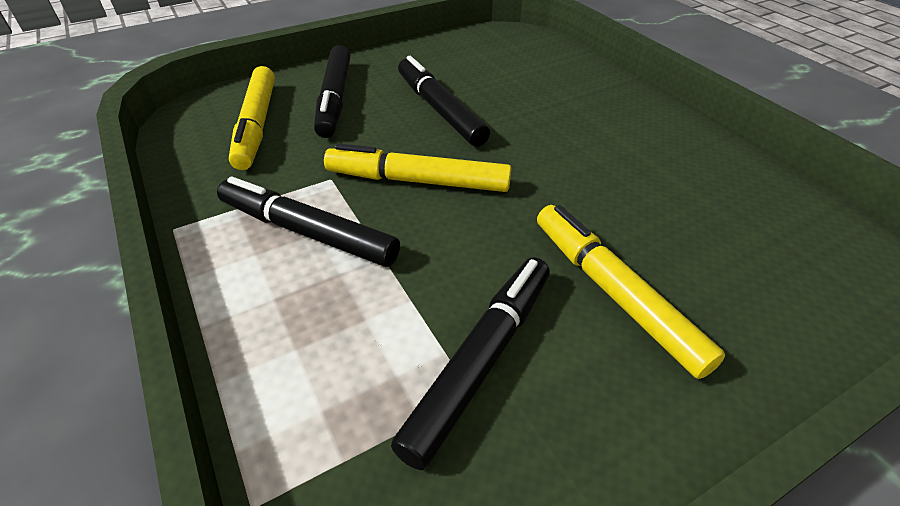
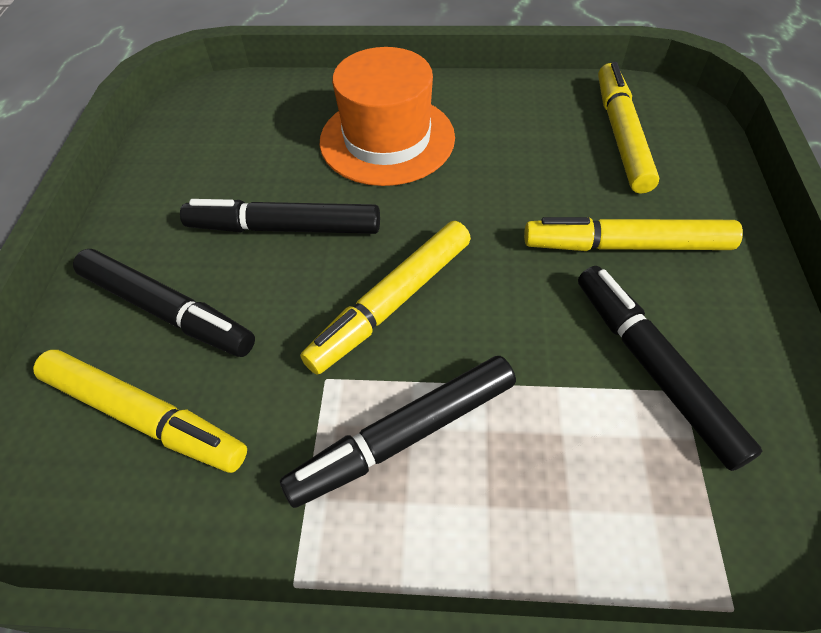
camera: 55 degrees left, 10 degrees up
none -> orange hat [320,47,455,186]
none -> yellow marker [598,62,659,194]

